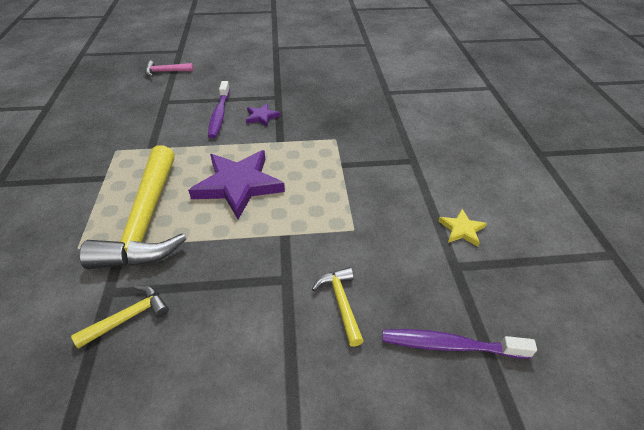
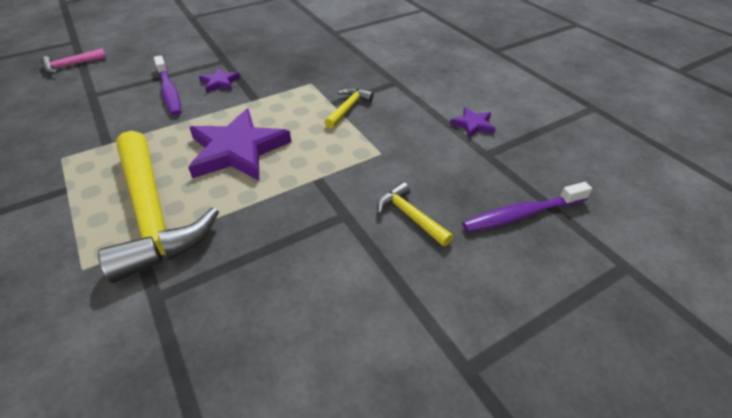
camera: 25 degrees left, 0 degrees up
yellow hammer [71,285,169,349] -> yellow hammer moved to [324,88,374,129]
yellow star [438,209,487,246] -> purple star [450,107,496,138]

